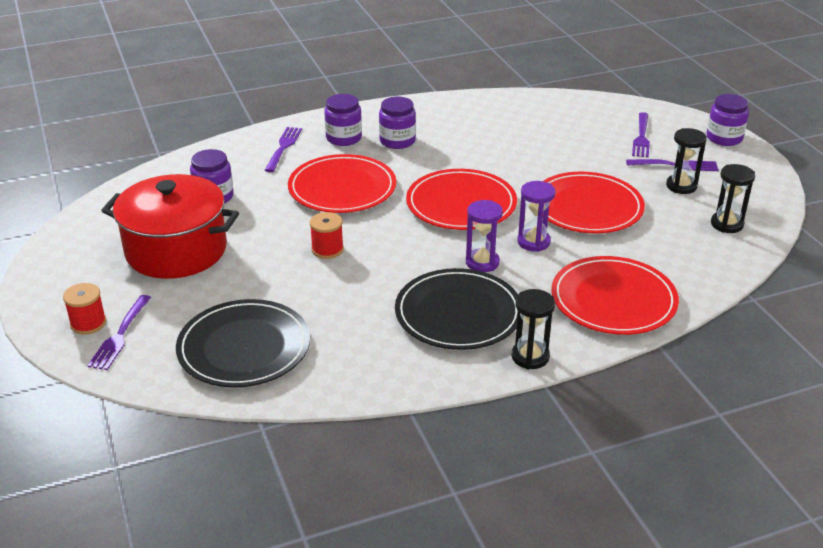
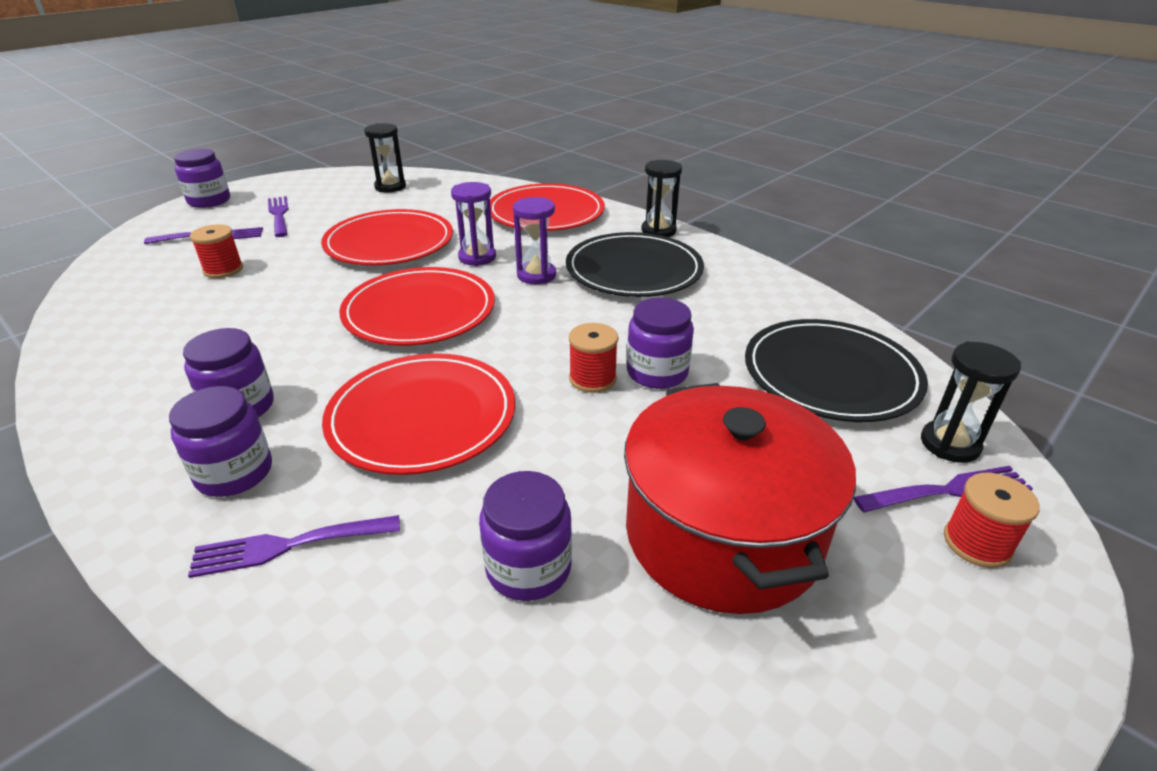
camera: 115 degrees left, 0 degrees up
black hourglass [666,128,707,194] -> black hourglass moved to [921,341,1021,463]
none -> red spool [190,224,243,278]
none -> purple jar [627,298,694,389]

